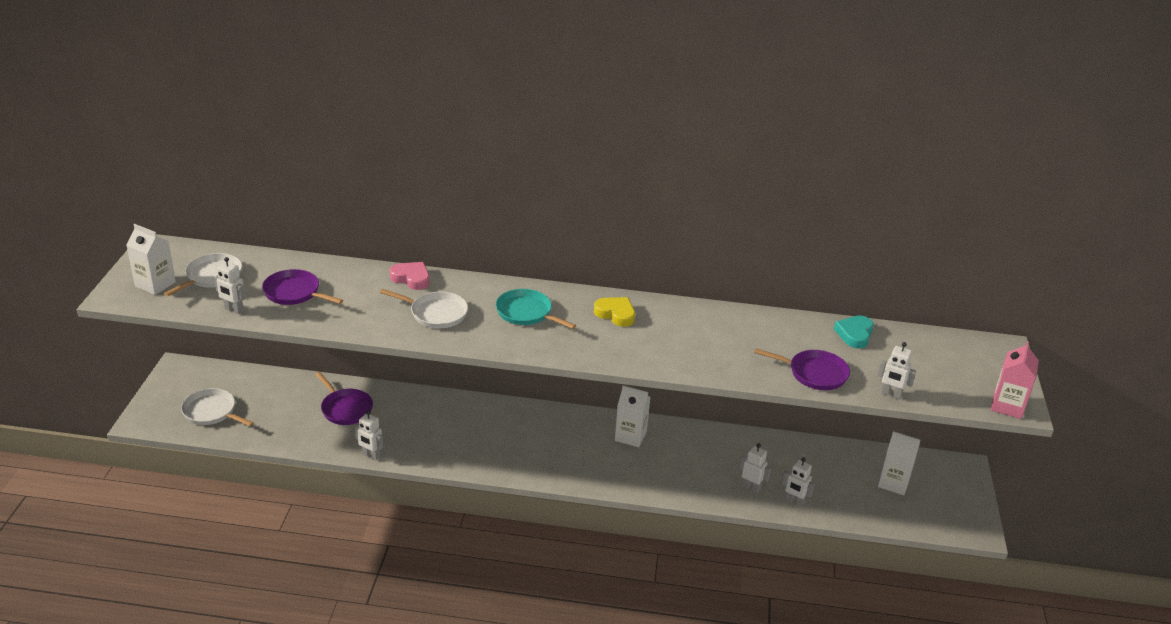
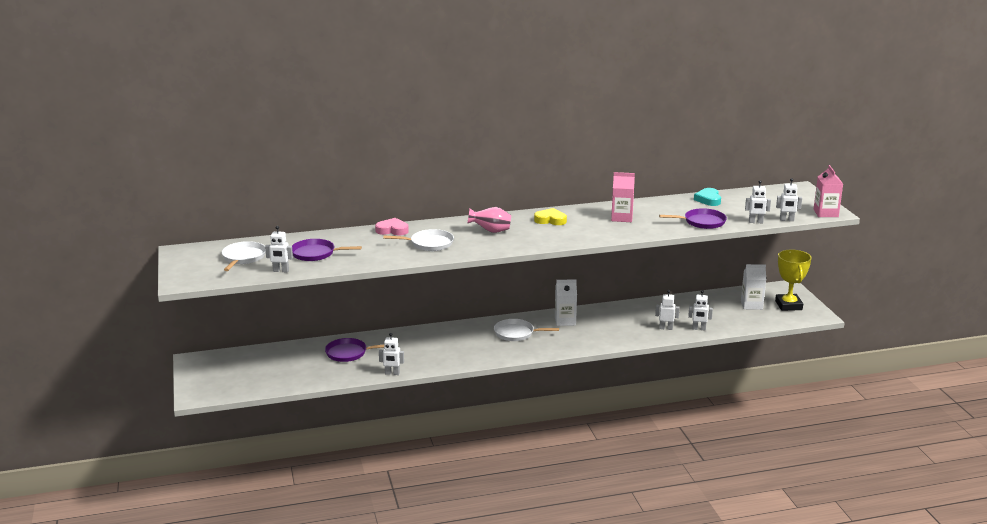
camera: 20 degrees left, 10 degrees down
white carton [126,224,176,295] -> none
white pan [181,388,254,426] -> white pan moved to [494,319,559,341]
purple pan [315,372,373,425] -> purple pan turned 150 degrees clockwise [325,338,384,362]
turquoise pan [496,289,576,329] -> pink vase [467,207,511,233]
none -> pink carton [611,172,635,222]
none -> yellow trophy [775,250,812,311]
none -> white robot [776,178,802,221]

